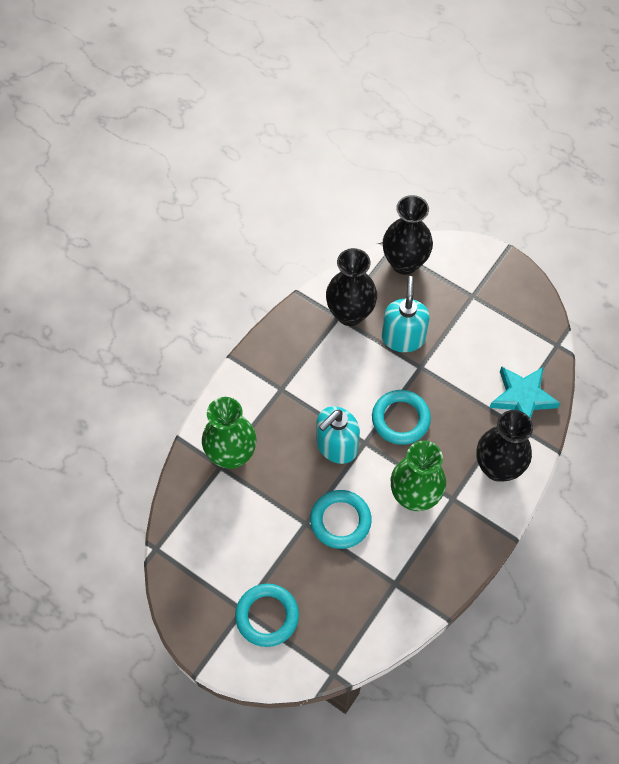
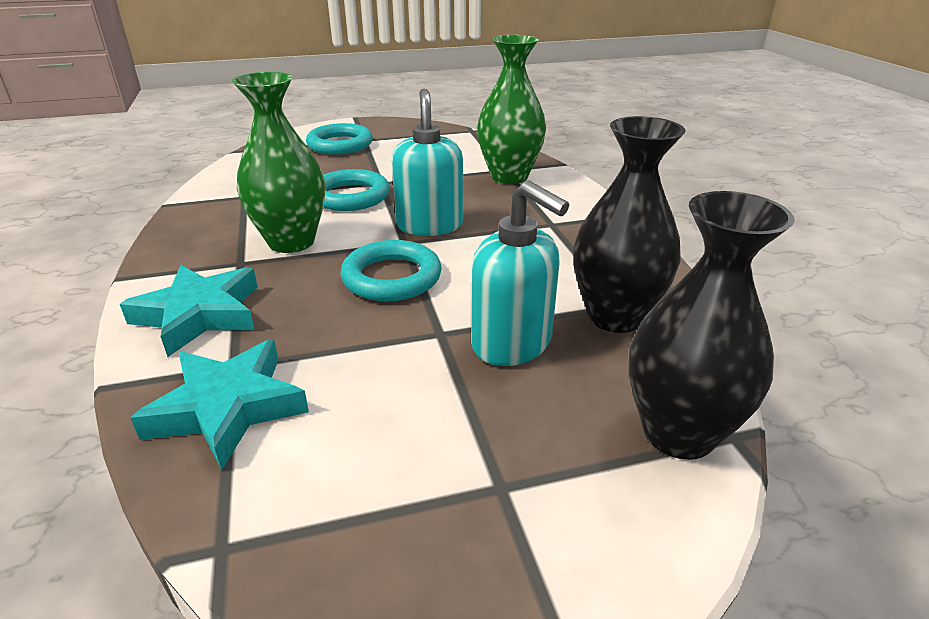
camera: 130 degrees right, 30 degrees down
black vase [476,410,533,481] -> turquoise star [120,265,258,357]

